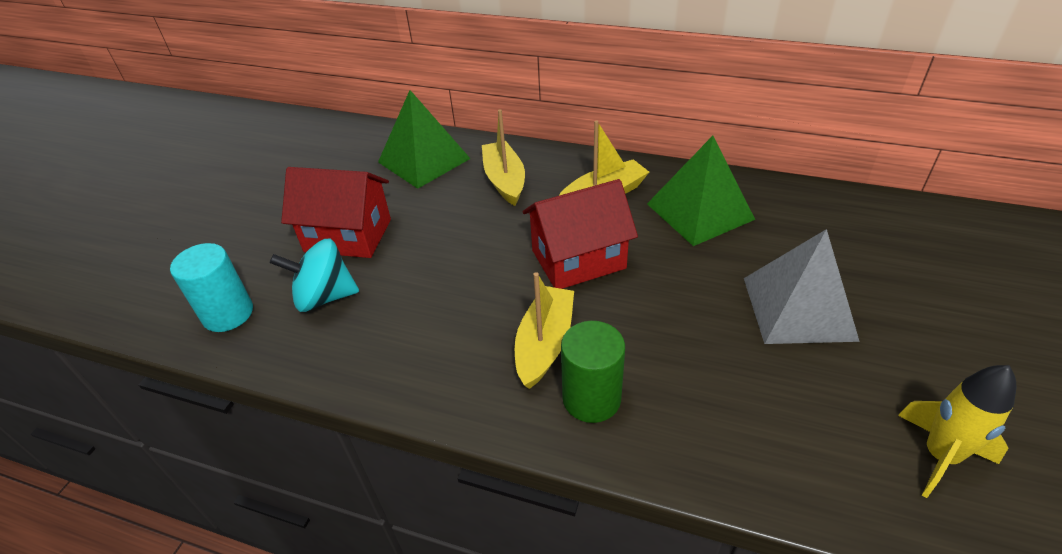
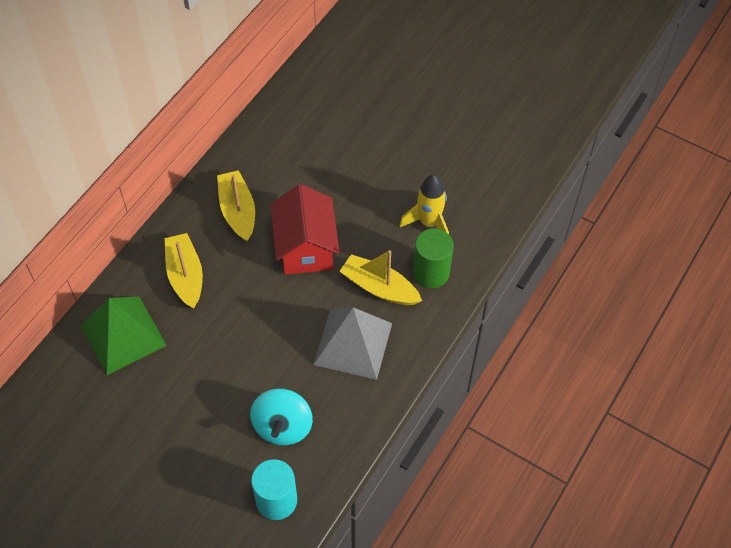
camera: 80 degrees left, 15 degrees up
red house [281,167,391,258] -> none
yellow boat [482,109,525,206] -> yellow boat turned 75 degrees clockwise [165,233,203,308]
green pyramid [647,136,755,246] -> none
grey pyramid [744,229,860,344] -> grey pyramid moved to [313,307,392,380]
yellow rocket [898,365,1016,498] -> yellow rocket moved to [399,175,449,234]

